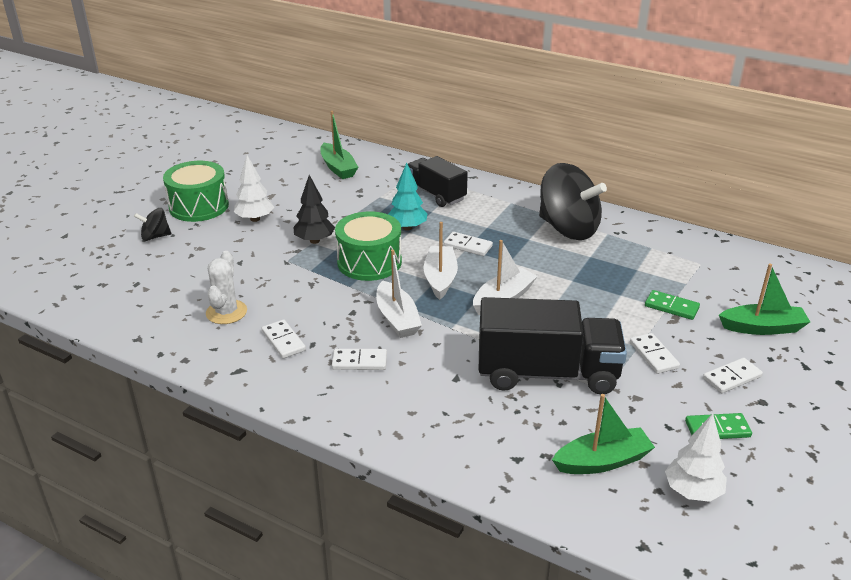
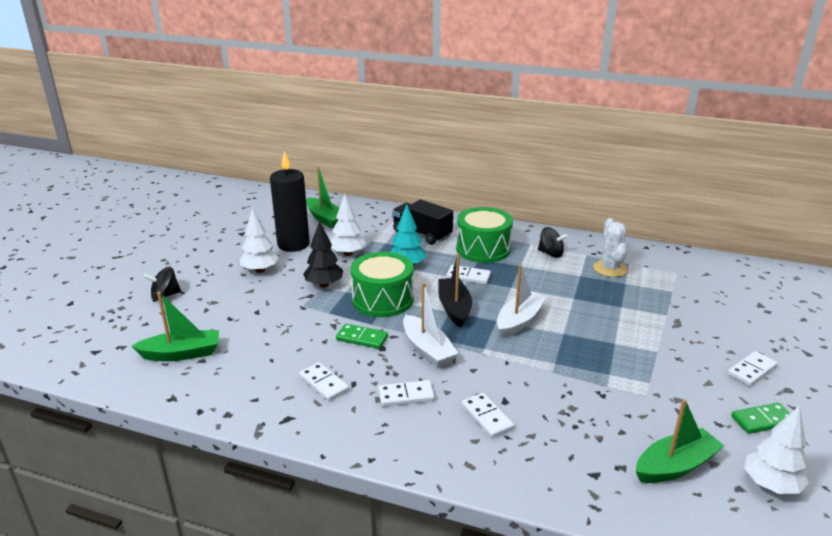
camera: 10 degrees left, 5 degrees down
green drum [163,161,229,222] -> green drum moved to [456,207,513,263]
white cactus [206,251,247,324] -> white cactus moved to [593,218,628,277]
white boat [423,222,458,300] -> black boat [438,253,472,328]
black truck [479,297,627,394] -> none
black spinning top [539,163,607,240] -> black spinning top [538,227,568,258], size x0.46
white domino [630,333,680,374] -> white domino moved to [461,393,514,438]
green domino [645,290,700,320] -> green domino moved to [336,324,388,349]
green boat [719,264,810,335] -> green boat moved to [131,292,219,361]
none -> black candle [270,151,310,252]
none -> white tree [330,194,366,256]

